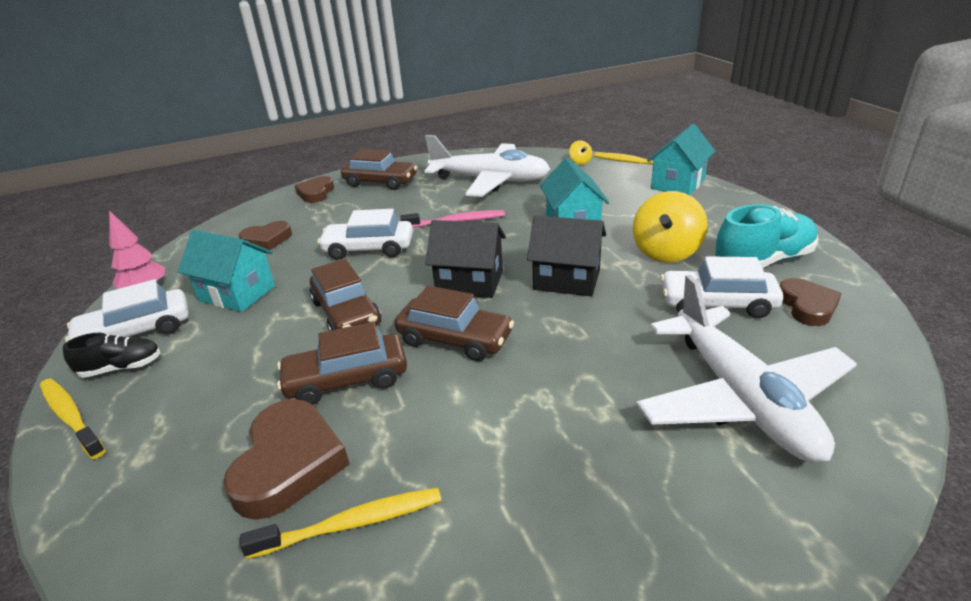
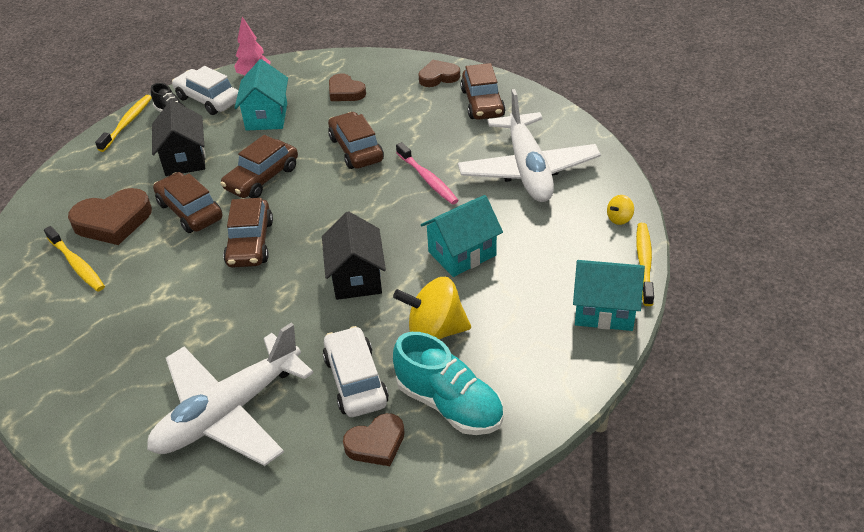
camera: 65 degrees right, 10 degrees up
white car [317,209,413,260] -> brown car [328,112,384,169]
black house [426,220,506,298] -> black house moved to [152,100,206,176]

